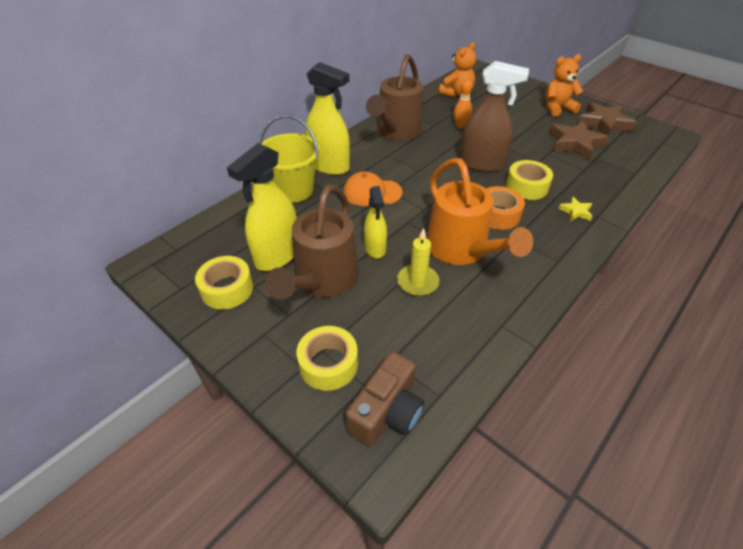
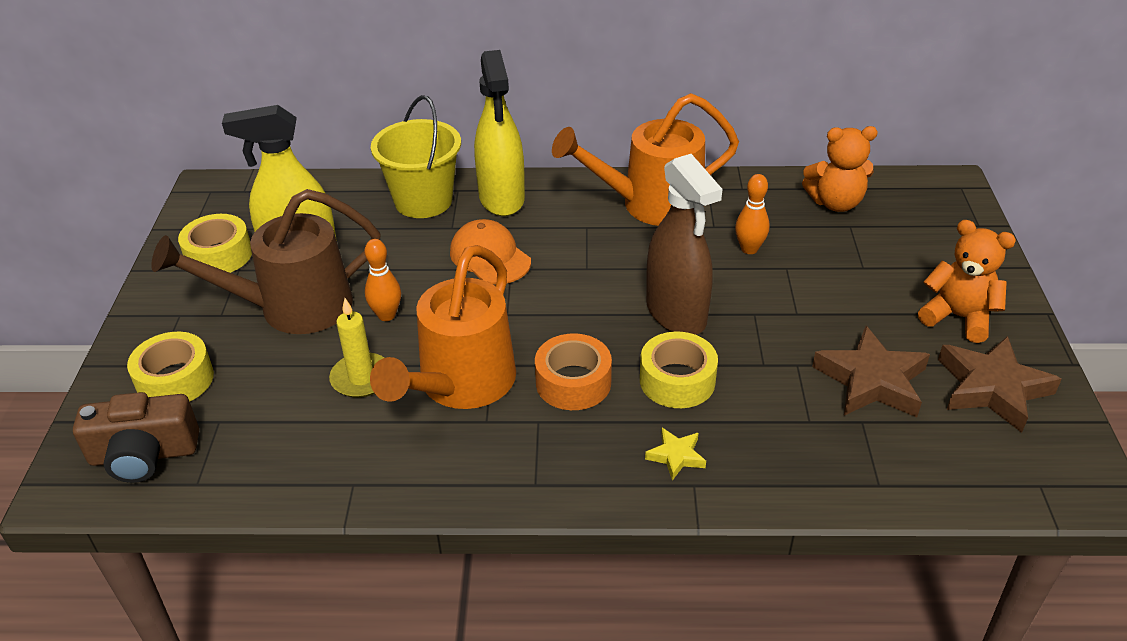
camera: 50 degrees right, 5 degrees down
yellow spray bottle [364,186,387,258] -> orange bowling pin [365,239,401,321]
brown watering can [366,54,423,140] -> orange watering can [552,93,739,226]

